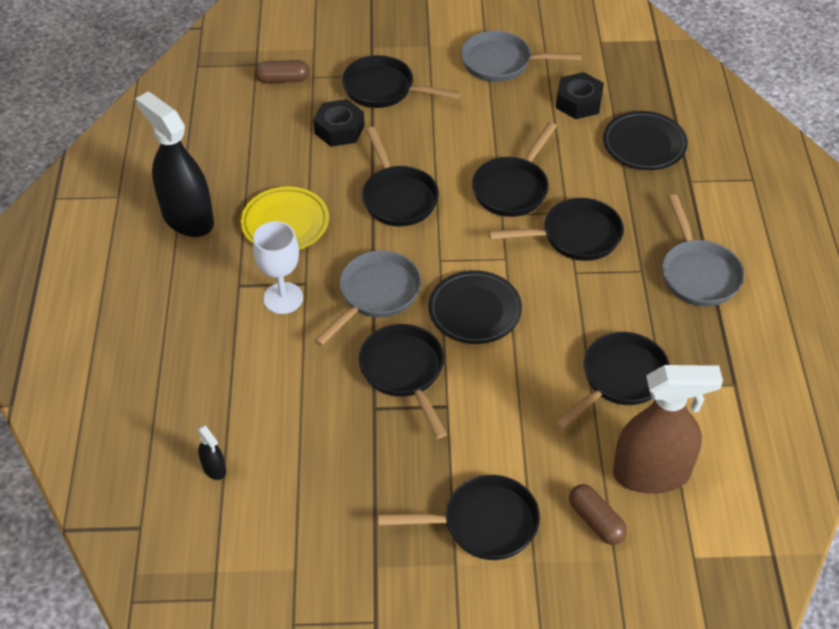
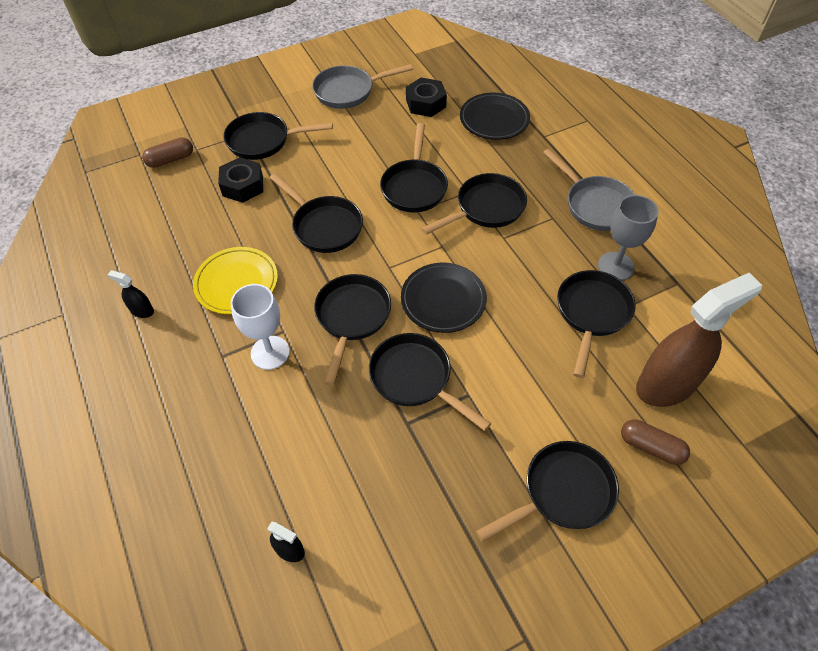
camera: 25 degrees left, 5 degrees up
black spray bottle [135,92,214,237] -> black spray bottle [107,270,154,318], size x0.41
grey pan [314,250,421,346] -> black pan [314,274,391,386]
none -> grey goblet [598,195,659,280]

